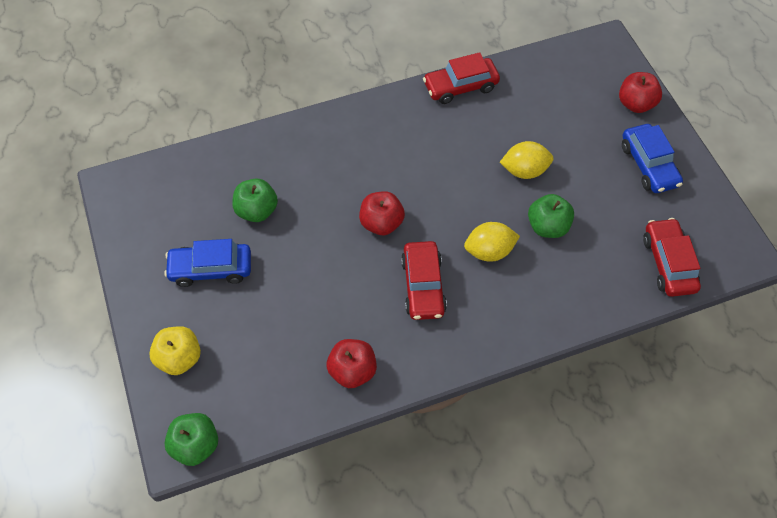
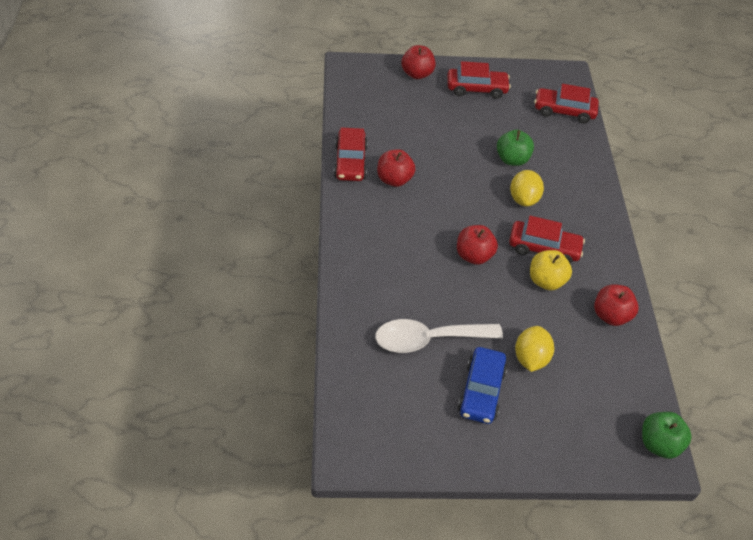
camera: 75 degrees left, 10 degrees down
yellow apple [149,326,201,375] -> yellow apple moved to [530,250,572,290]
green apple [232,178,278,222] -> white spoon [375,319,503,353]
yellow lemon [500,141,554,179] -> yellow lemon moved to [515,326,554,372]
blue car [622,124,683,193] -> red car [447,61,511,99]
none -> red apple [377,149,415,187]

